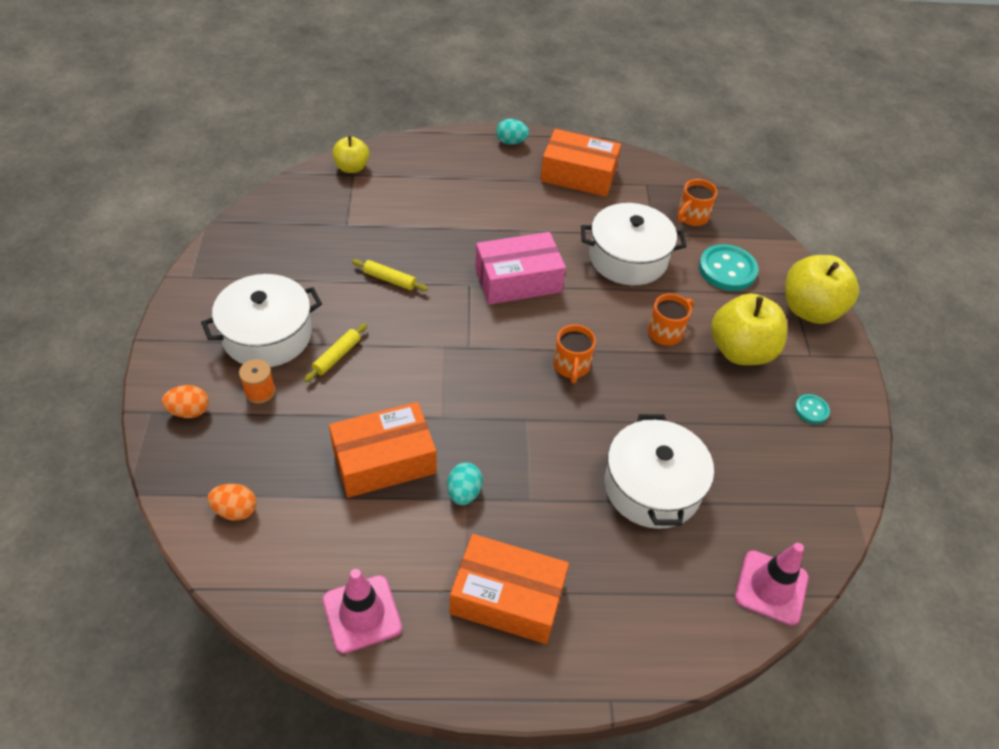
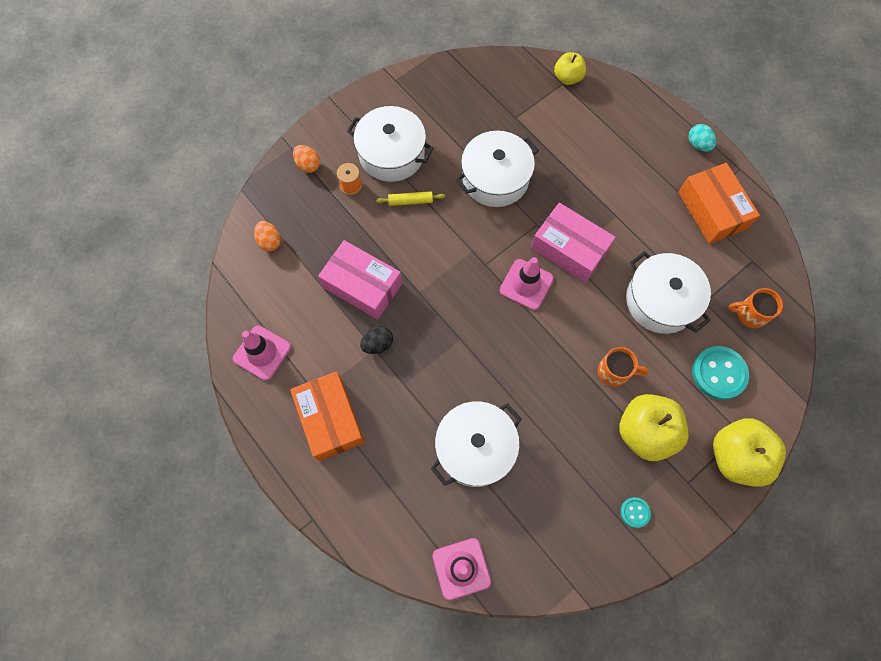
camera: 55 degrees right, 20 degrees up
orange box [329,402,436,498] -> pink box [318,240,402,319]
yellow rolling pin [352,259,428,291] -> white pot [456,131,539,207]
turquoise egg [447,462,483,505] -> black egg [360,327,393,354]
orange mug [553,325,596,383] -> none
none -> pink traffic cone [500,257,554,310]

